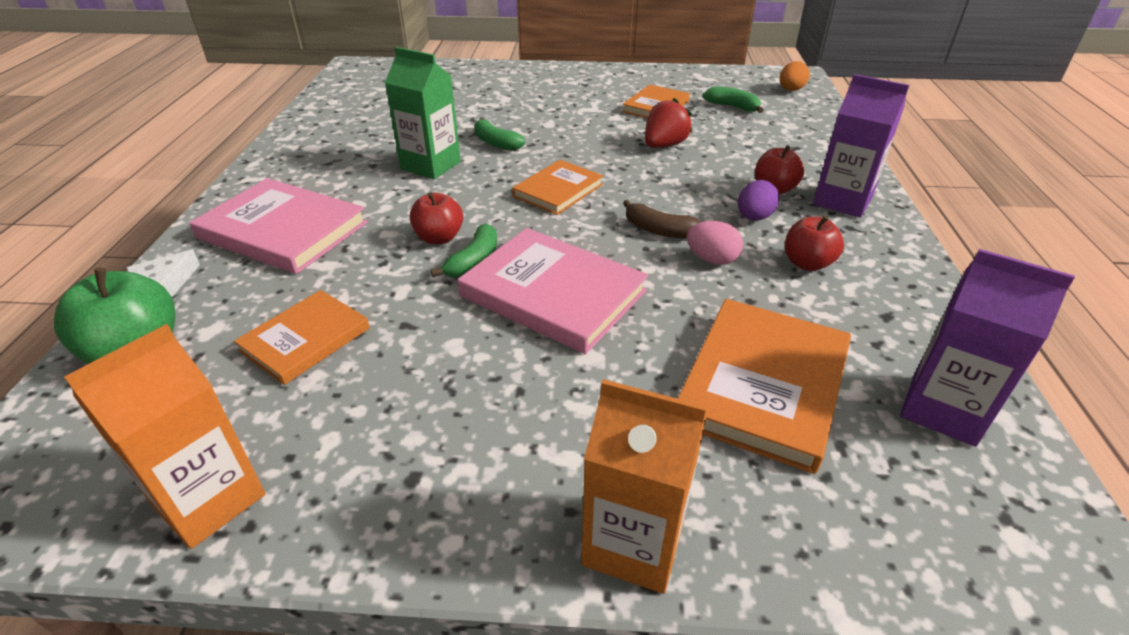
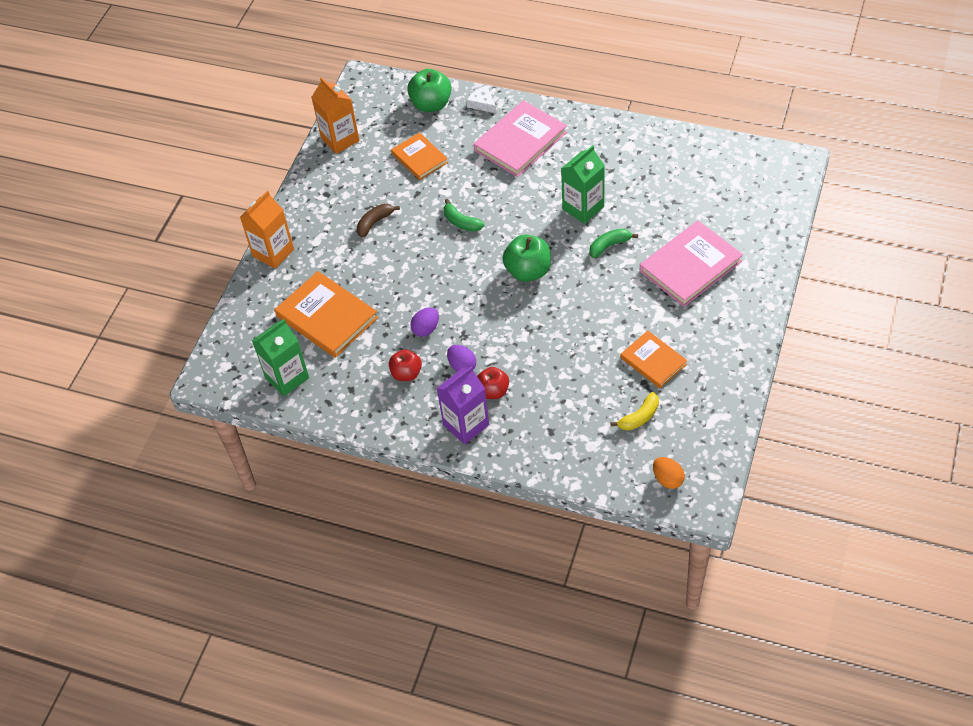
camera: 110 degrees right, 15 degrees up
red apple [410,192,463,244] -> none
pink book [458,228,648,354] -> pink book moved to [640,220,743,307]
orange book [512,160,603,215] -> green apple [502,234,551,282]
brown banana [623,200,701,238] -> brown banana moved to [357,204,400,237]
red strawberry [645,98,692,148] -> none
pink egg [687,221,743,265] -> purple egg [410,307,439,337]
green banana [702,86,764,113] -> yellow banana [611,392,659,431]
purple carton [900,249,1075,447] -> green carton [252,319,309,396]

